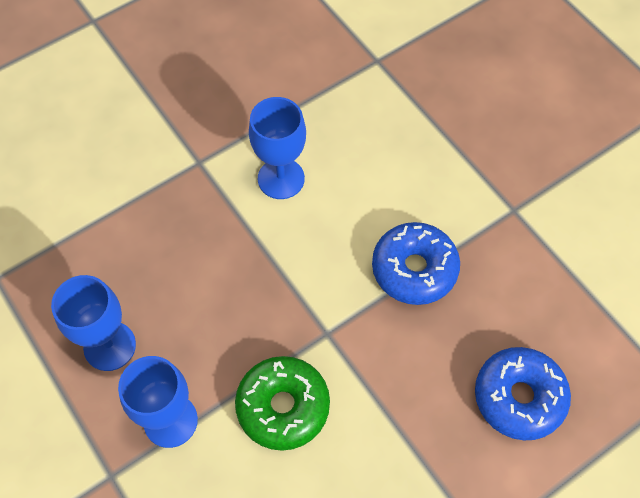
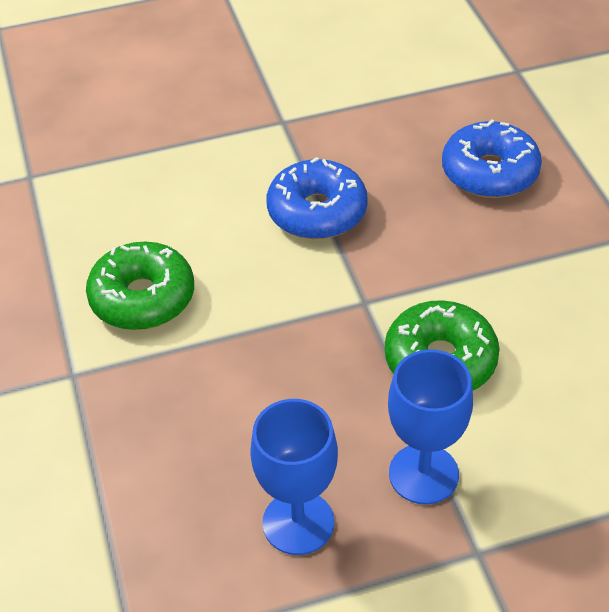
camera: 70 degrees left, 15 degrees down
blue goblet [249,97,306,199] -> green donut [86,242,194,330]

